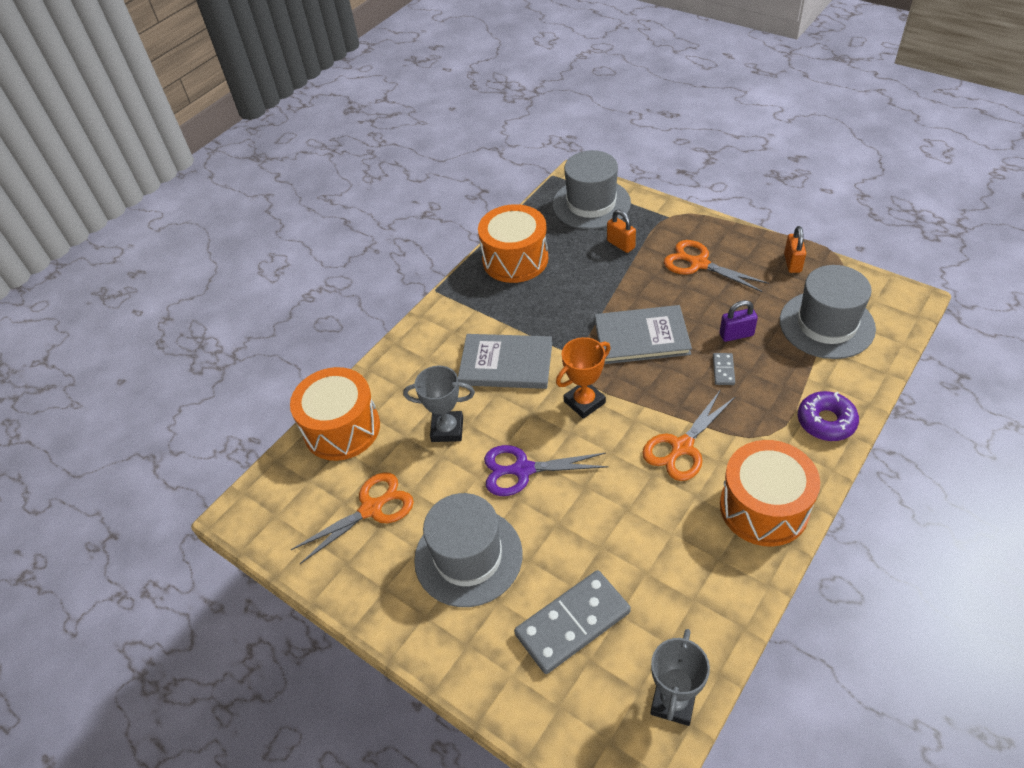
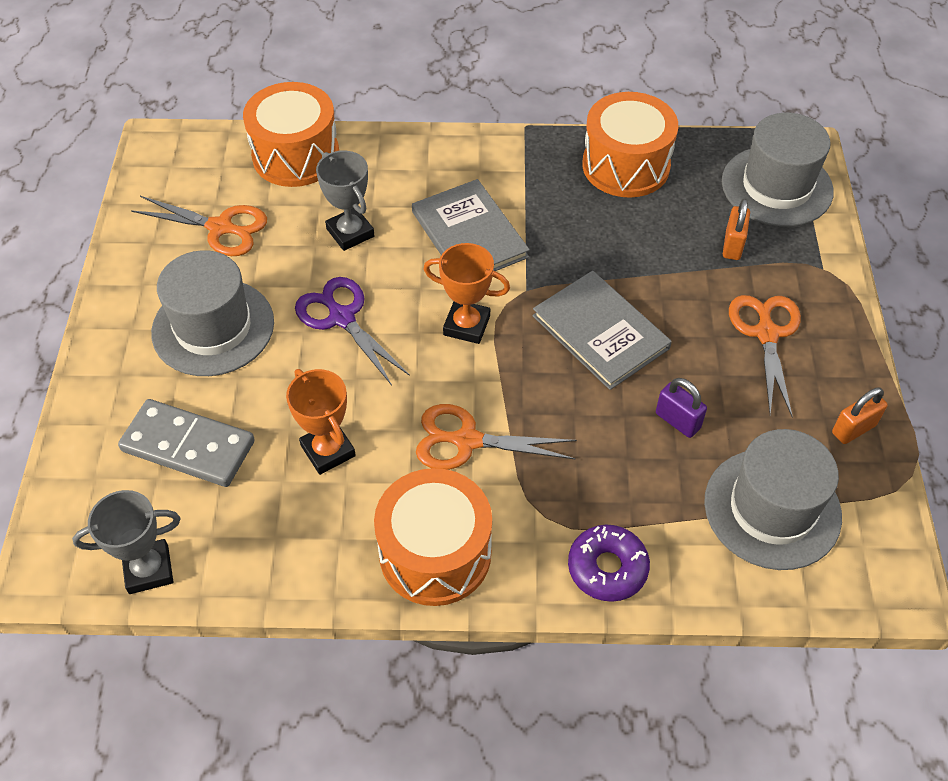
camera: 50 degrees right, 5 degrees up
grey domino [713,353,735,385] -> none
none -> orange trophy [286,369,356,475]

